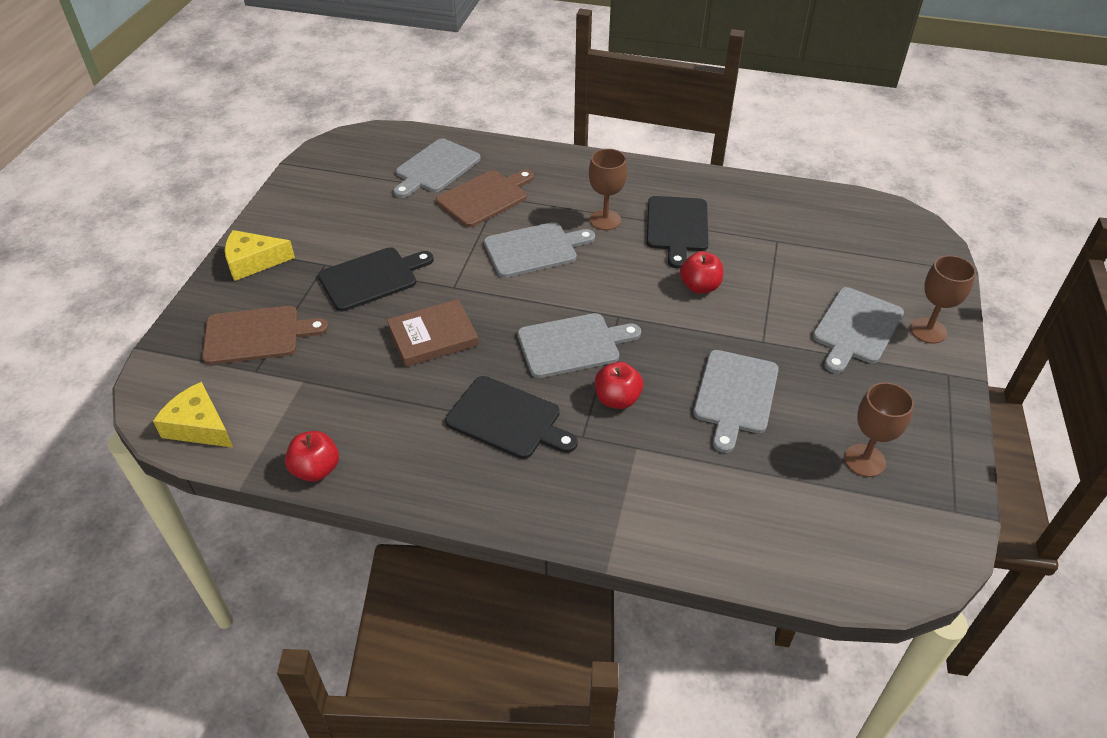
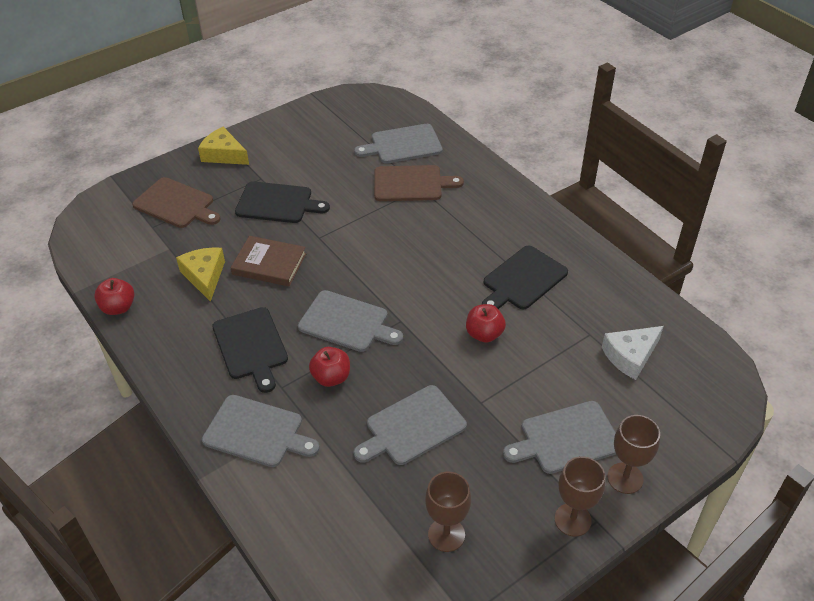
camera: 40 degrees right, 0 degrees up
yellow cheese [153,382,233,448] -> yellow cheese moved to [176,248,225,302]
grey cutting board [484,222,595,278] -> grey cutting board moved to [202,395,320,467]
brown goblet [589,149,627,230] -> brown goblet moved to [555,456,605,537]
none -> white cheese [602,326,664,380]

